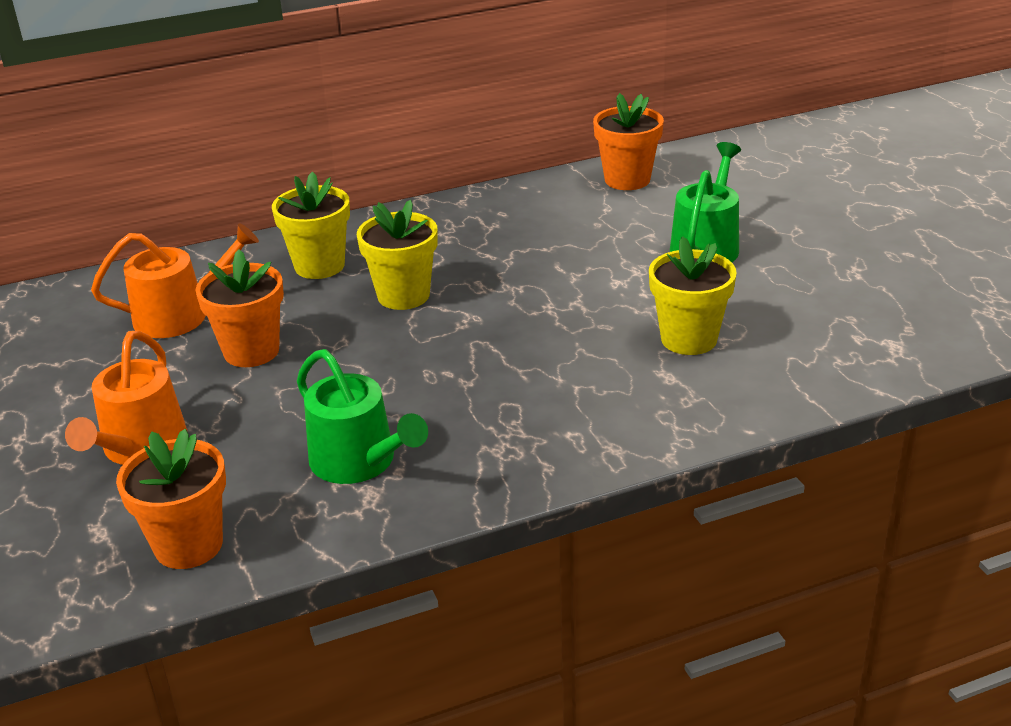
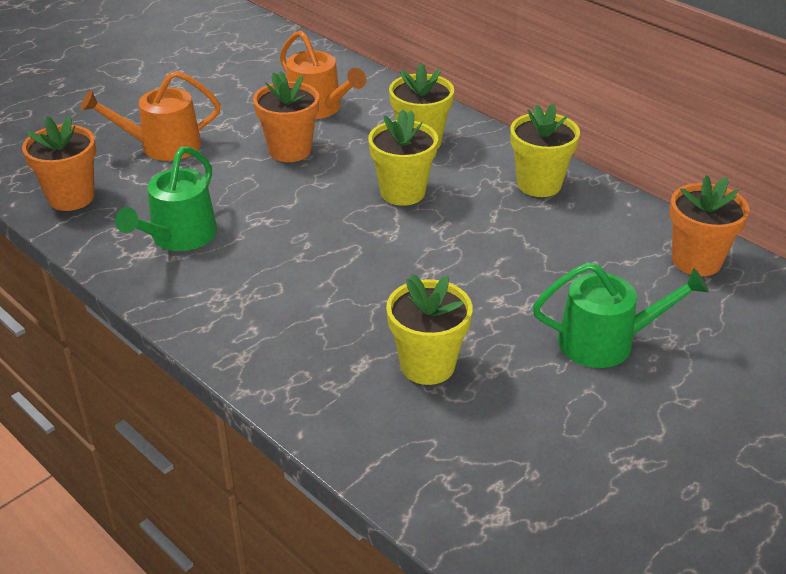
camera: 65 degrees right, 5 degrees up
none -> yellow flower pot [511,103,580,197]

